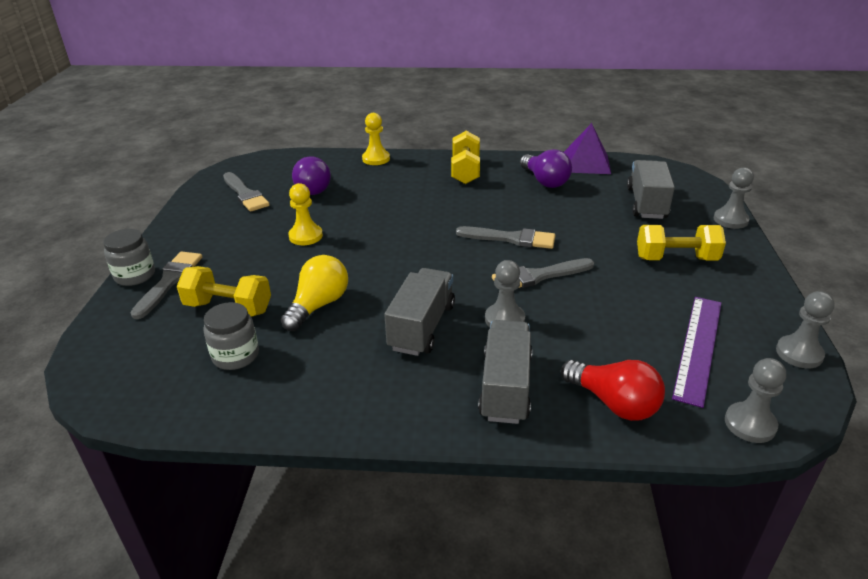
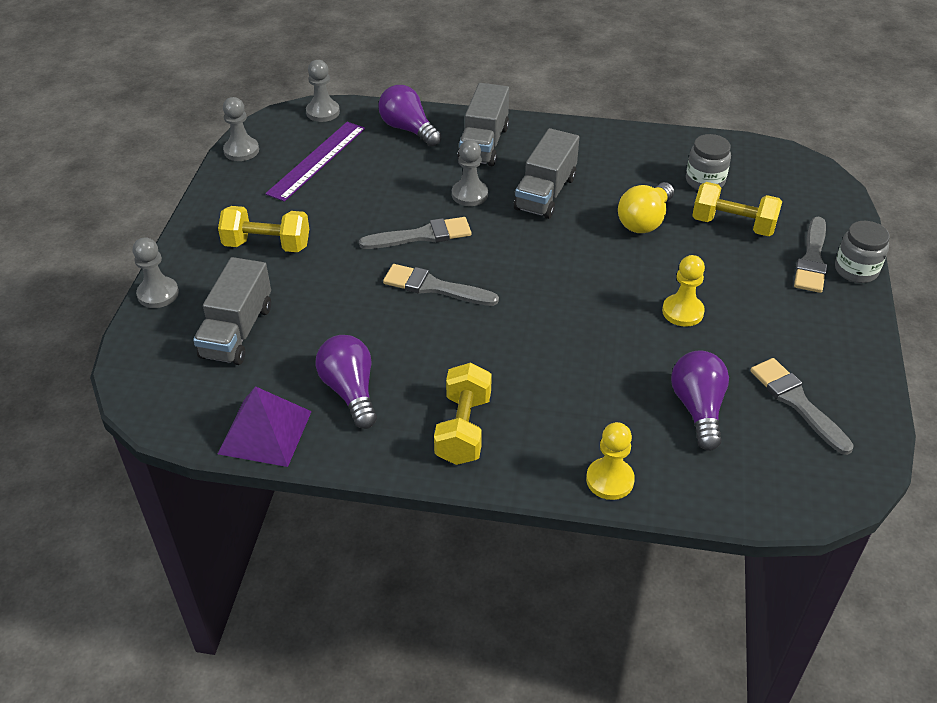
camera: 175 degrees left, 10 degrees up
red light bulb [561,360,665,421] -> purple light bulb [378,85,442,147]

